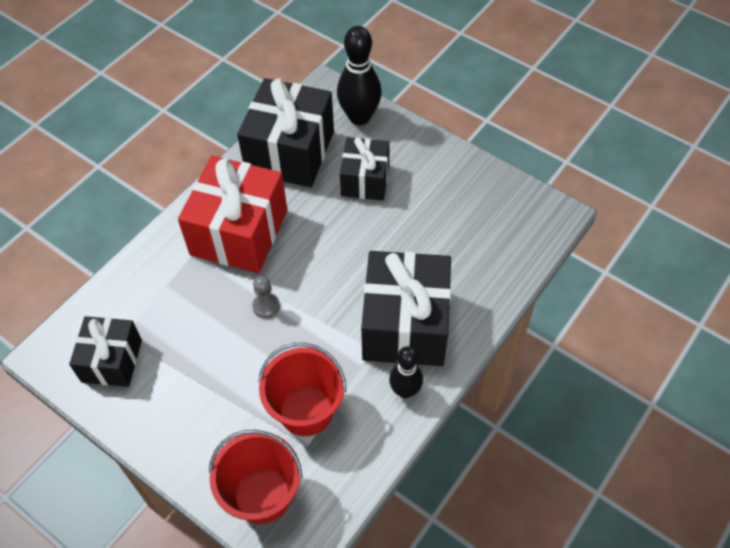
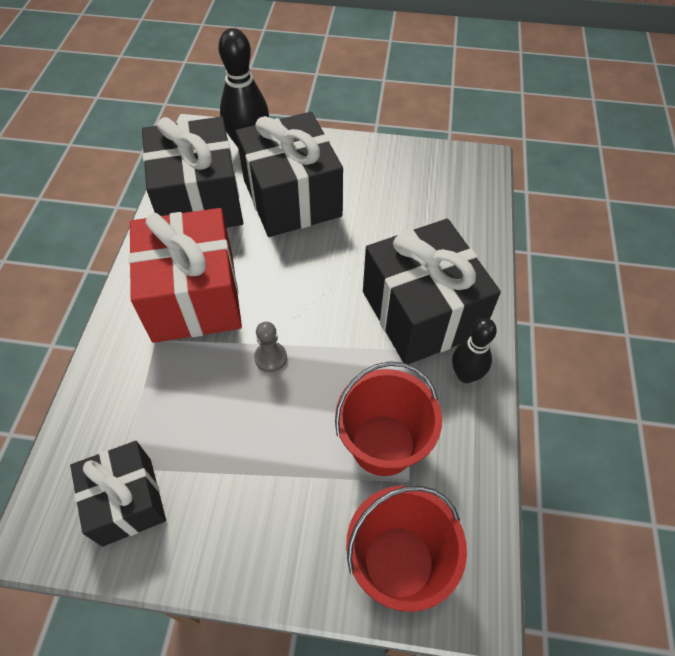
camera: 30 degrees left, 0 degrees up
black gift [340,137,390,200] -> black gift [236,112,343,237], size x1.66

